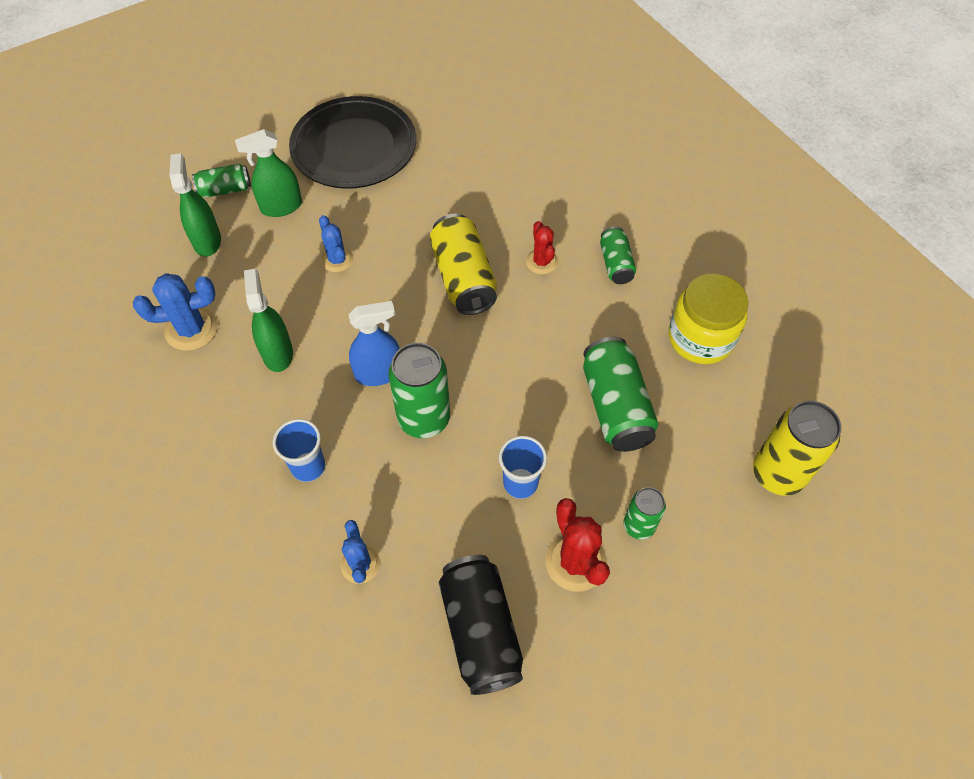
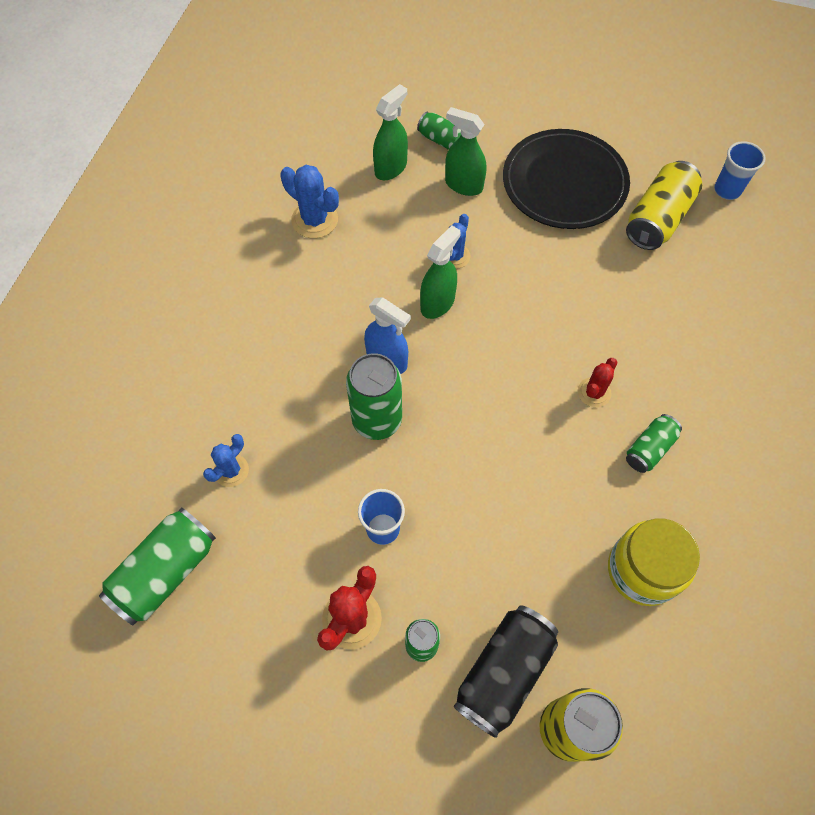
camera: 50 degrees right, 5 degrees up
green spray bottle [244,269,293,372] -> green spray bottle moved to [420,225,461,319]
blue cup [273,419,325,482] -> blue cup moved to [714,141,766,200]
yellow can [430,214,497,315] -> yellow can moved to [626,161,702,250]
black can [439,555,523,695] -> black can moved to [453,605,558,738]
green can [583,337,658,452] -> green can moved to [99,507,216,625]

